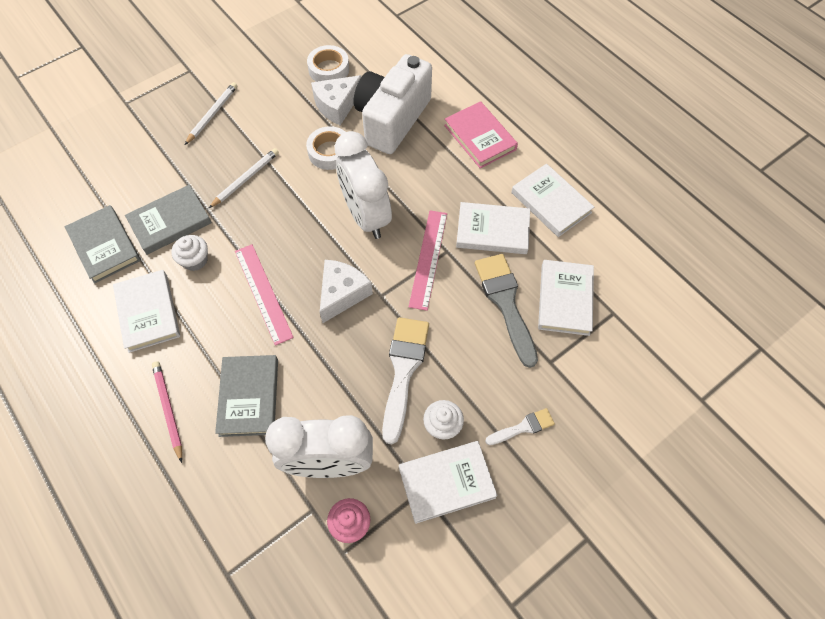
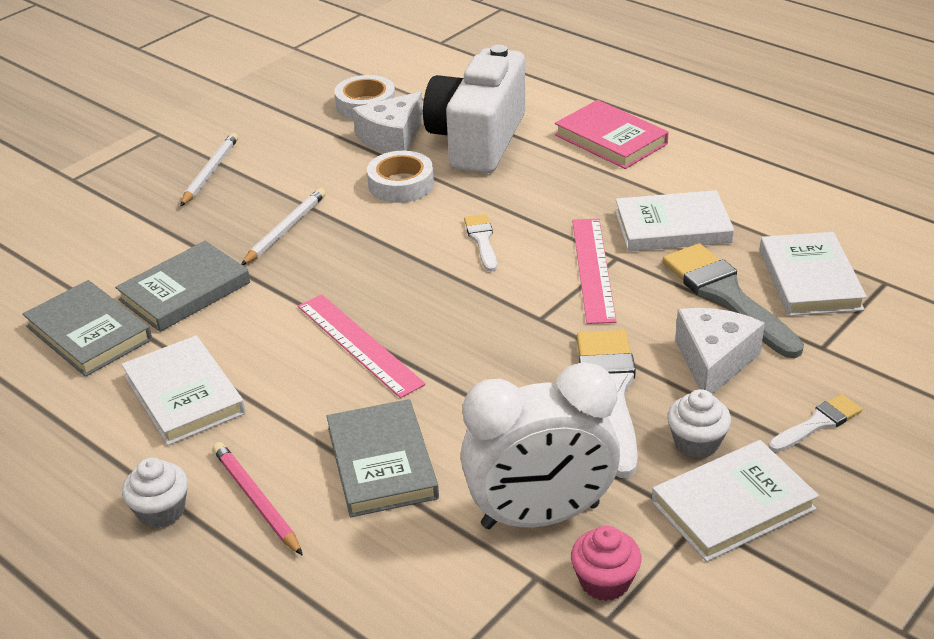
camera: 10 degrees left, 25 degrees down
white cupcake [172,235,208,271] -> white cupcake moved to [122,458,188,528]
white cheese [320,260,373,323] -> white cheese moved to [675,308,765,394]
white clock [335,131,392,239] -> white brush [464,214,497,272]
white book [511,164,594,237] -> none

